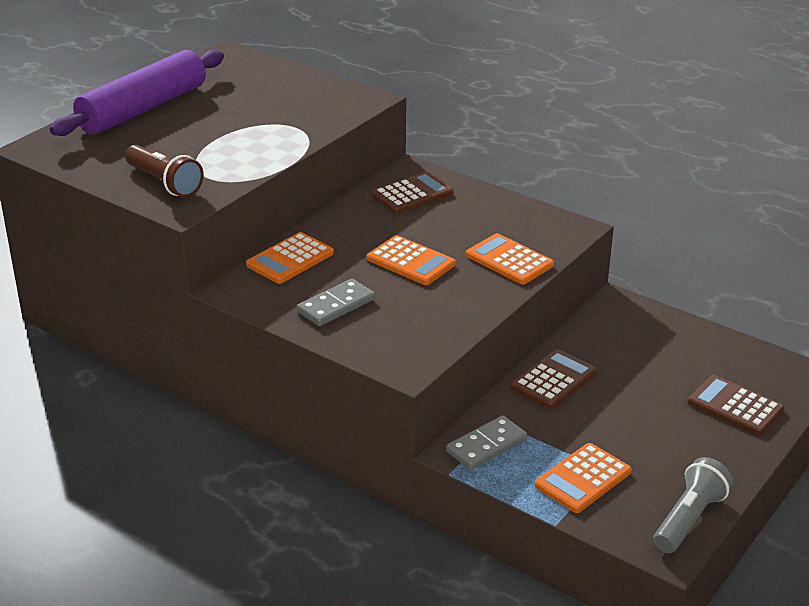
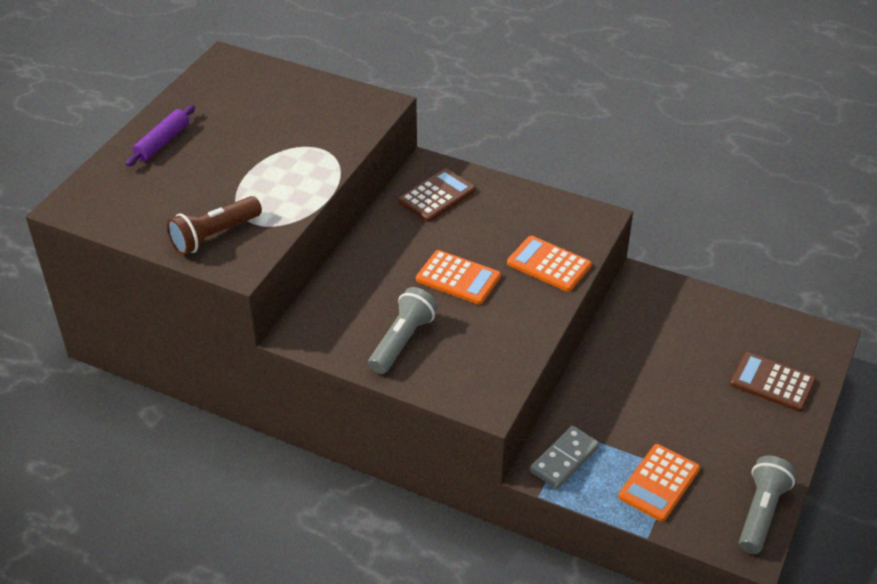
camera: 10 degrees left, 10 degrees up
purple rolling pin [50,50,224,136] -> purple rolling pin [126,105,195,167], size x0.48
brown flashlight [125,145,204,197] -> brown flashlight turned 105 degrees clockwise [167,196,262,255]
orange calculator [246,232,334,284] -> none
grey domino [297,279,375,326] -> grey flashlight [368,287,438,374]
brown calculator [511,349,597,409] -> none

